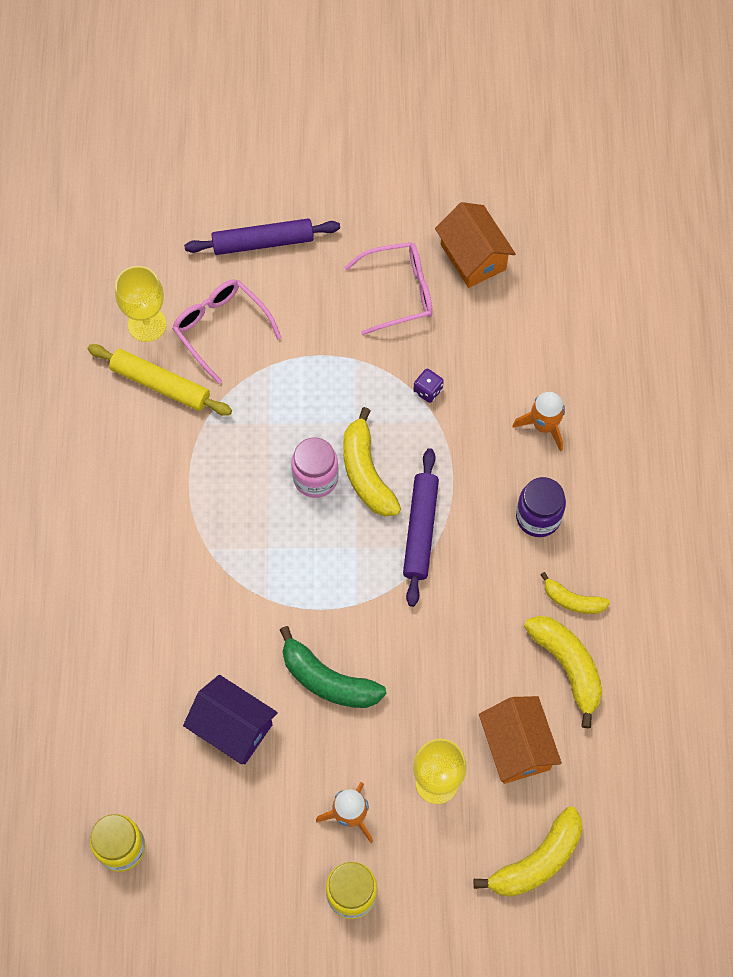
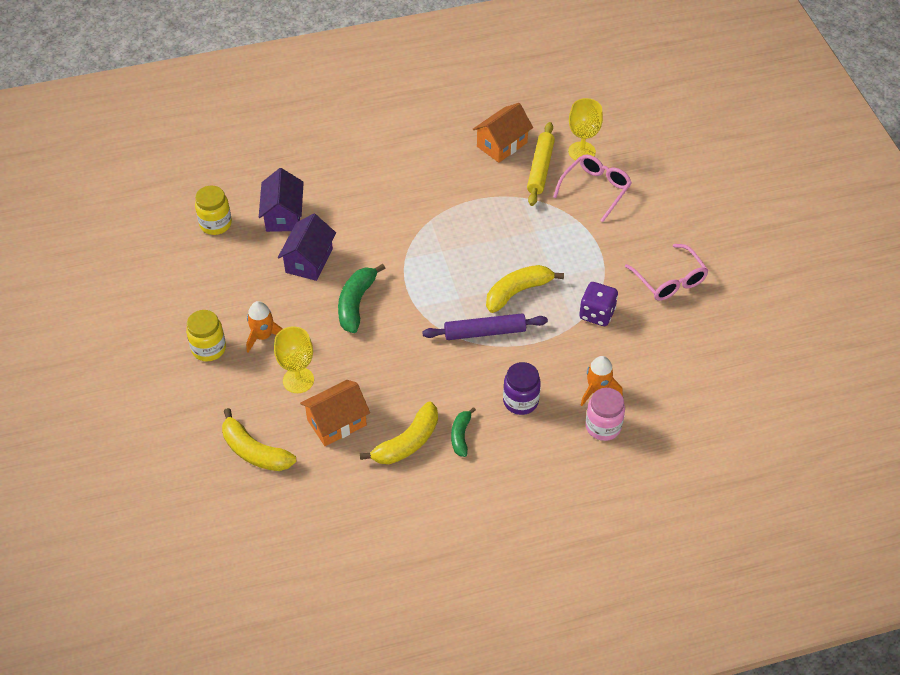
camera: 75 degrees right, 15 degrees down
purple rolling pin [184,219,340,255] -> none
pink jar [291,437,339,498] -> pink jar moved to [585,388,625,441]
purple dice [413,369,444,403] -> purple dice [579,282,618,326], size x1.74
orange house [435,202,516,288] -> orange house moved to [473,103,533,163]
yellow banana [540,572,610,614] -> green banana [451,407,476,457]
none -> purple house [259,168,304,232]

